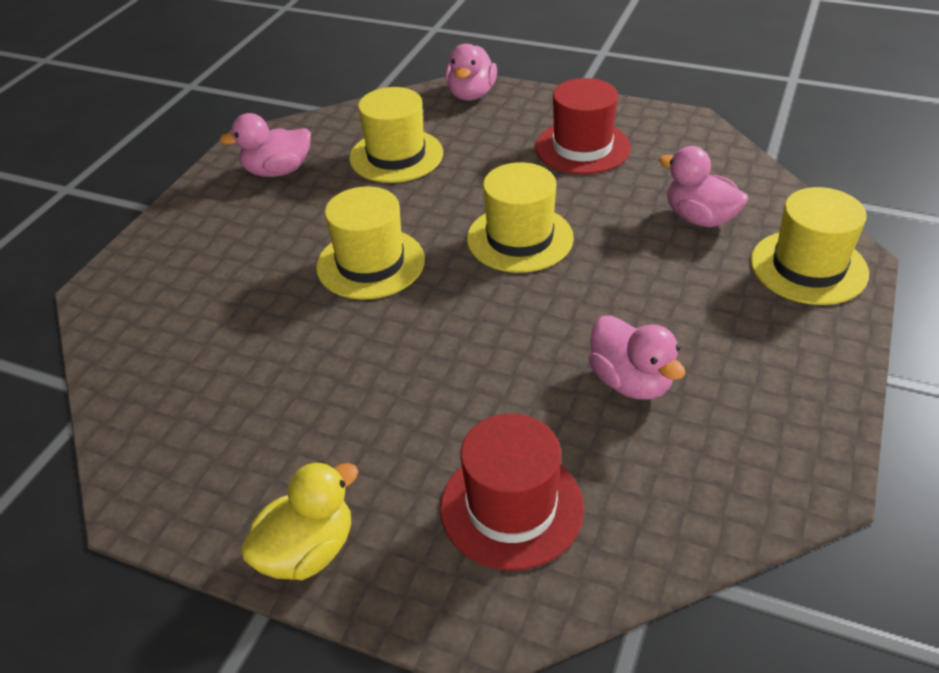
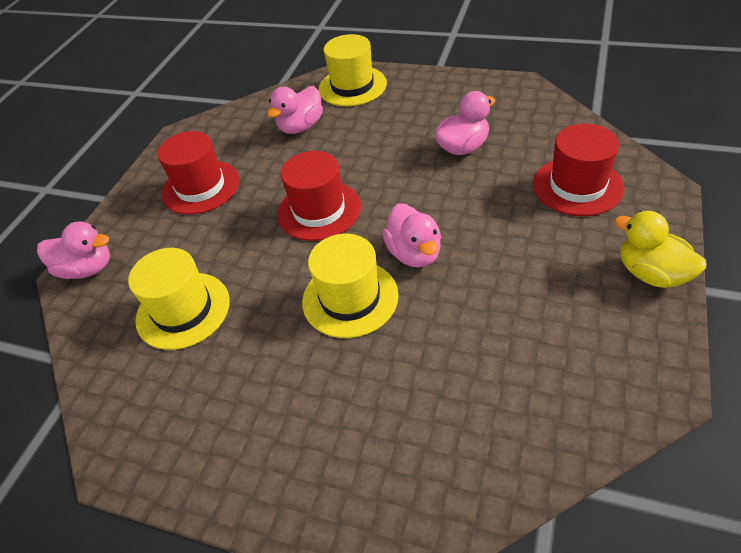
camera: 90 degrees left, 5 degrees up
pink duck [219,113,311,177] -> pink duck moved to [382,203,441,268]
yellow hat [467,162,574,273] -> red hat [277,151,361,241]

